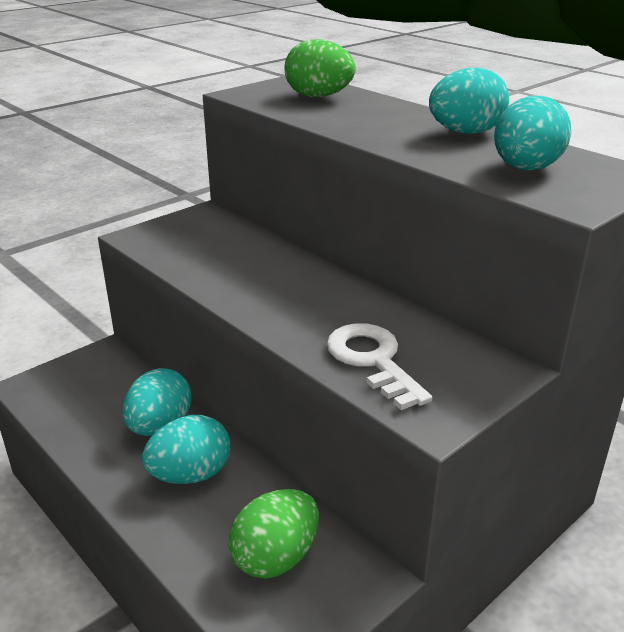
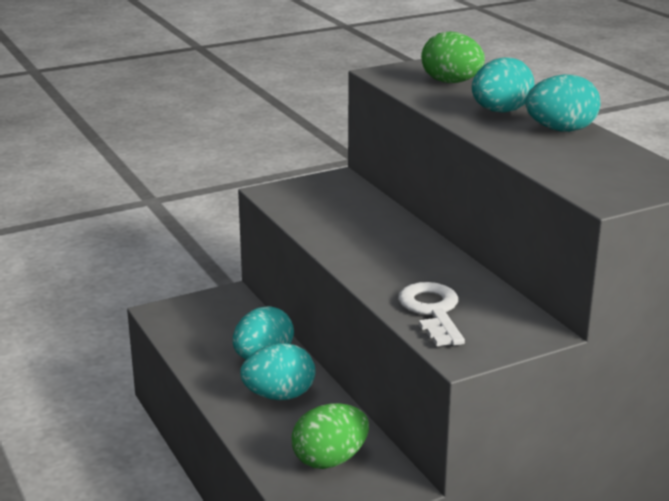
camera: 15 degrees right, 5 degrees down
turquoise egg [494,95,571,170] -> turquoise egg moved to [472,57,534,113]

